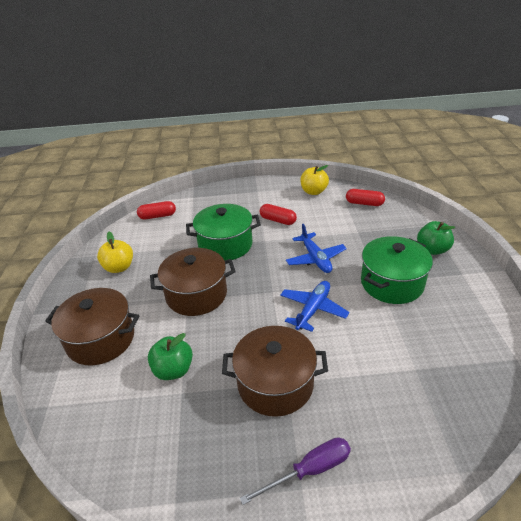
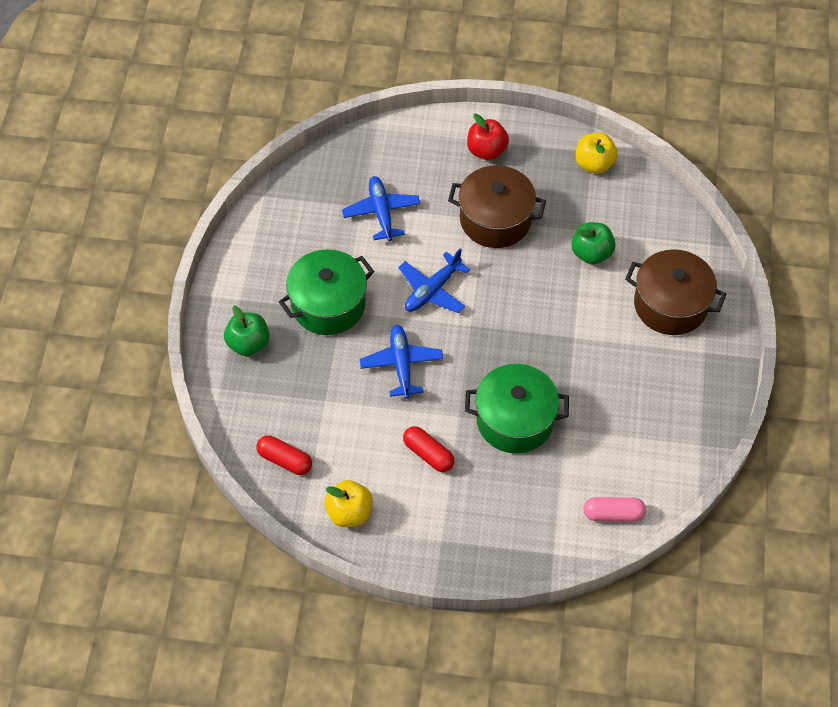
camera: 170 degrees left, 20 degrees up
yellow apple [97,232,133,273] -> yellow apple moved to [576,133,618,174]
red capsule [137,201,176,220] -> pink capsule [584,497,646,522]
brown pot [150,248,236,316] -> none
purple screwdriver [240,437,351,505] -> red apple [467,114,509,160]
none -> blue plane [342,176,420,241]

